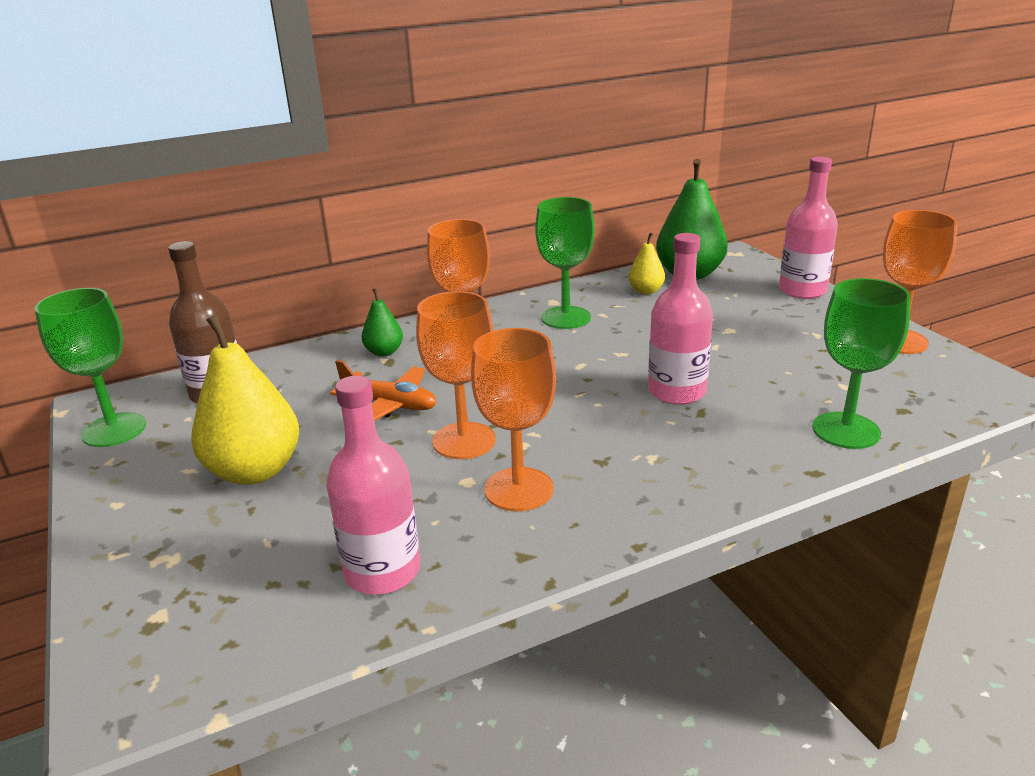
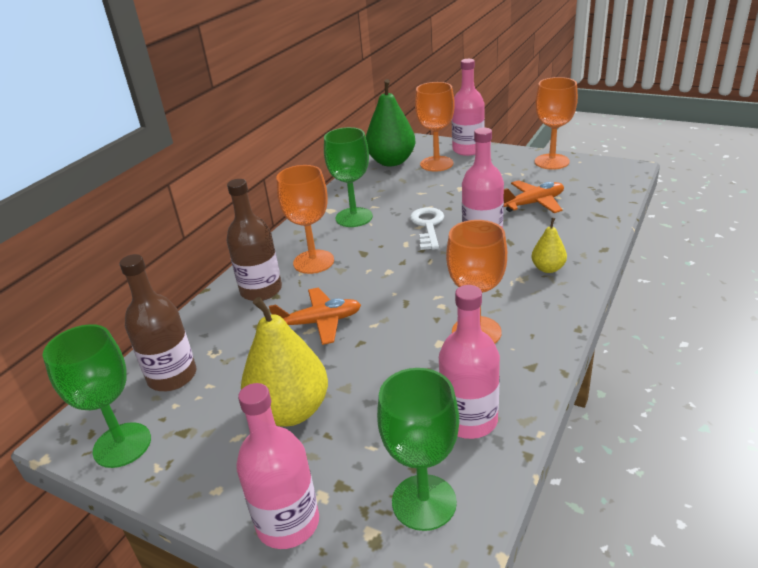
camera: 35 degrees left, 5 degrees up
green pear [362,288,403,357] -> brown bottle [227,179,282,301]
orange goblet [416,291,496,459] -> orange goblet moved to [415,82,455,172]
yellow pear [628,233,665,294] -> yellow pear moved to [531,218,567,273]
green goblet [812,278,911,449] -> green goblet moved to [377,368,459,531]
none -> pink bottle [236,383,319,549]
none -> white key [410,207,444,250]
none -> orange plane [504,180,564,213]

